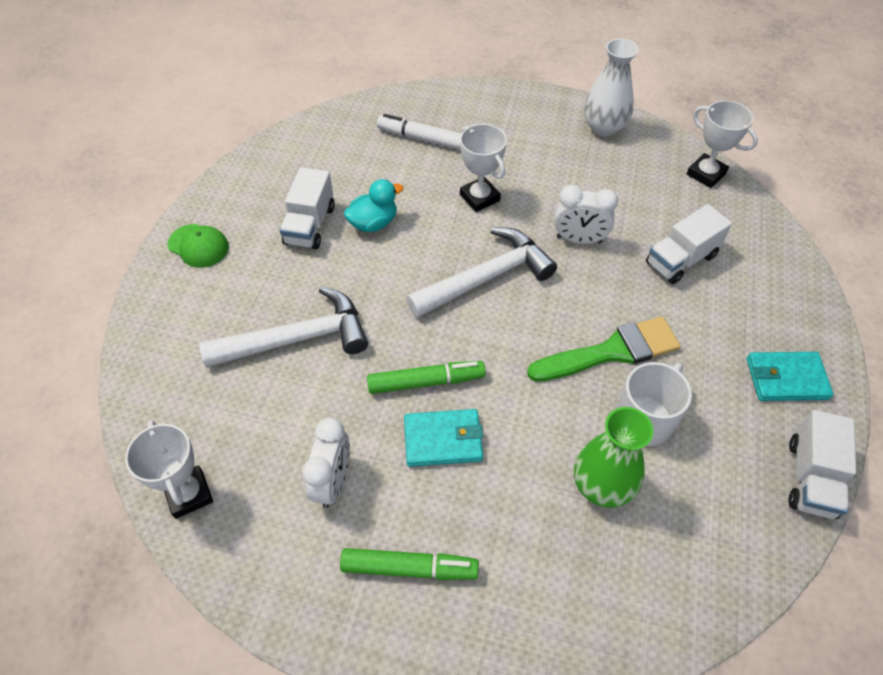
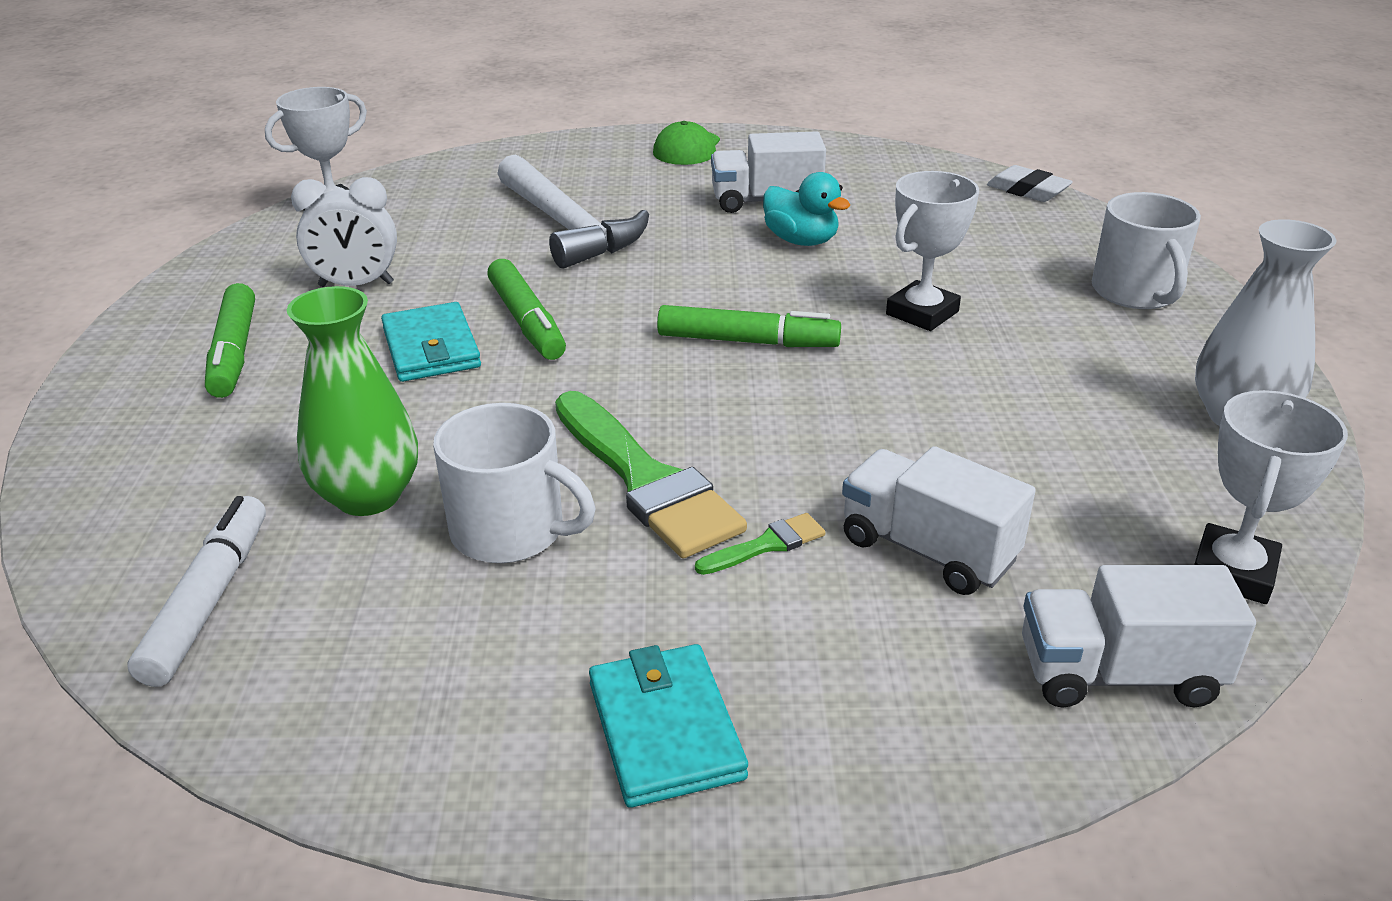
camera: 75 degrees right, 20 degrees down
white marker [377,114,461,150] -> white marker moved to [127,496,266,687]
white hammer [406,227,557,318] -> green marker [657,305,841,347]
white clock [554,185,618,244] -> none
white truck [788,410,856,519] -> white truck moved to [1022,565,1256,707]
none -> green brush [695,513,825,575]
none -> white eraser [987,165,1073,202]
none -> white mug [1092,192,1201,309]

